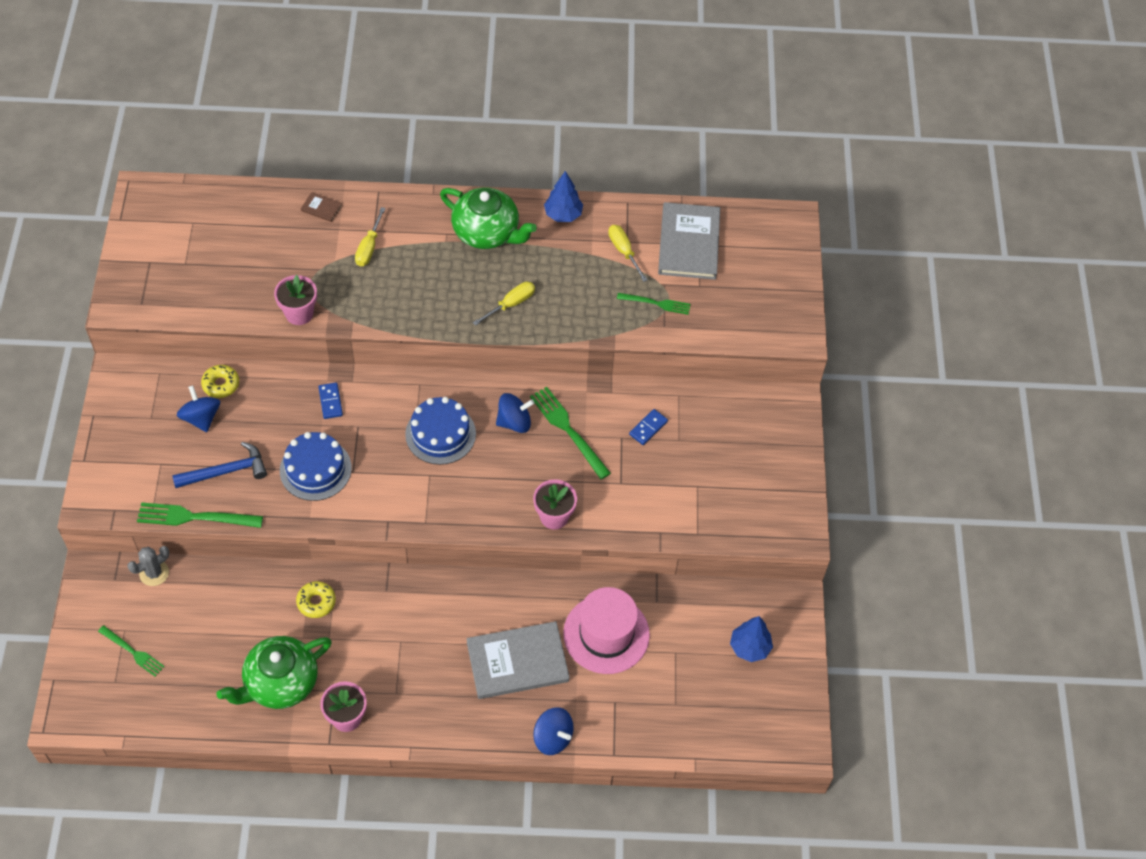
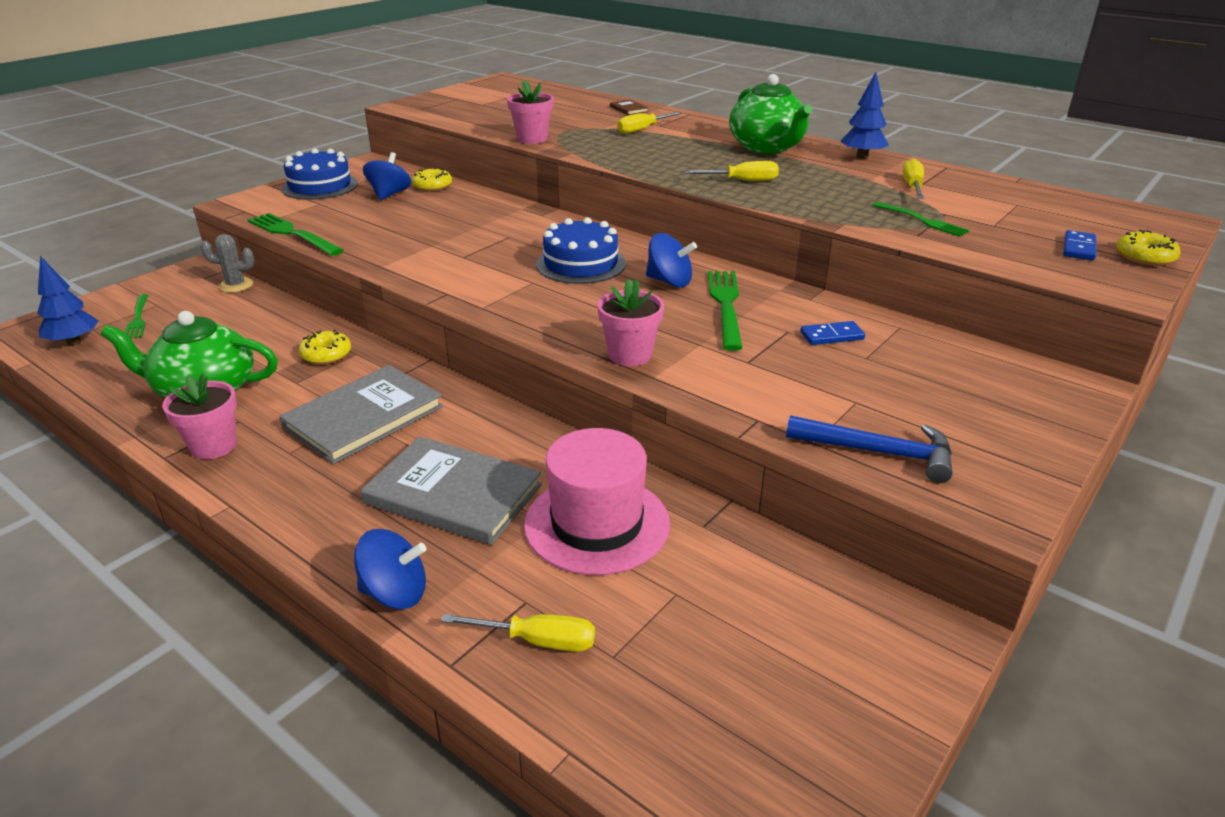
camera: 40 degrees right, 25 degrees down
blue hammer [172,442,267,488] -> blue hammer moved to [786,415,953,483]
blue cake [280,432,352,501] -> blue cake moved to [281,148,358,200]
blue domino [318,383,343,419] -> blue domino moved to [1063,230,1096,261]
blue spinning top [533,707,574,755] -> blue spinning top turned 75 degrees counterclockwise [354,529,426,609]
grey book [658,202,720,280] -> grey book moved to [279,365,443,464]
blue tree [730,616,773,662] -> blue tree moved to [37,256,98,345]
none -> yellow screwdriver [441,614,595,652]
none -> yellow donut [1116,230,1181,266]

